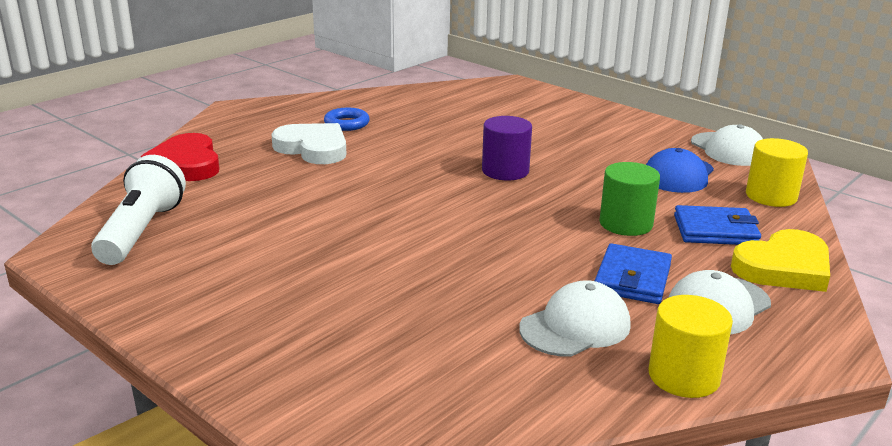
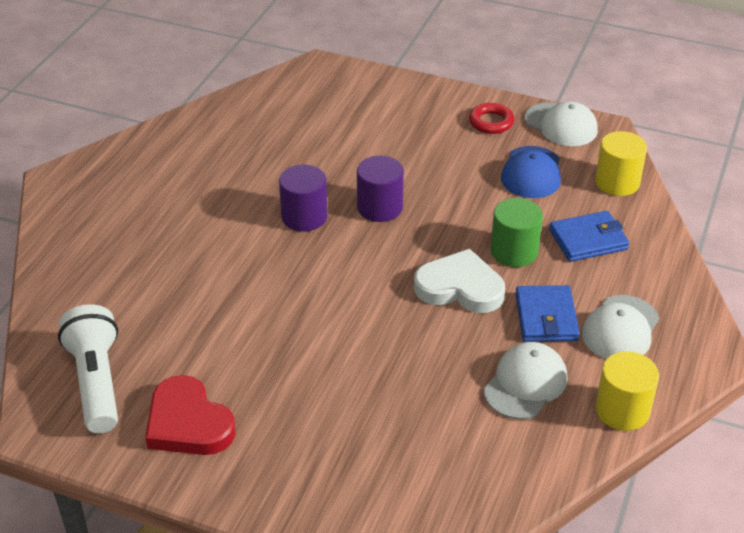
camera: 20 degrees left, 15 degrees up
red heart [141,133,220,181] -> red heart moved to [145,375,236,455]
white heart [271,123,346,164] -> white heart moved to [414,249,505,313]
blue ring [324,108,370,131] -> none
yellow heart [731,229,830,292] -> none
none -> purple cylinder [279,165,328,231]
none -> red ring [469,103,514,134]

